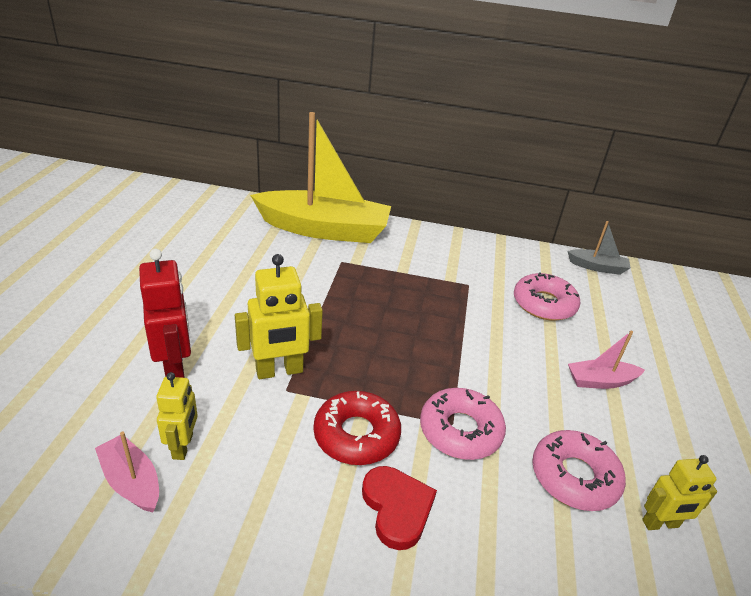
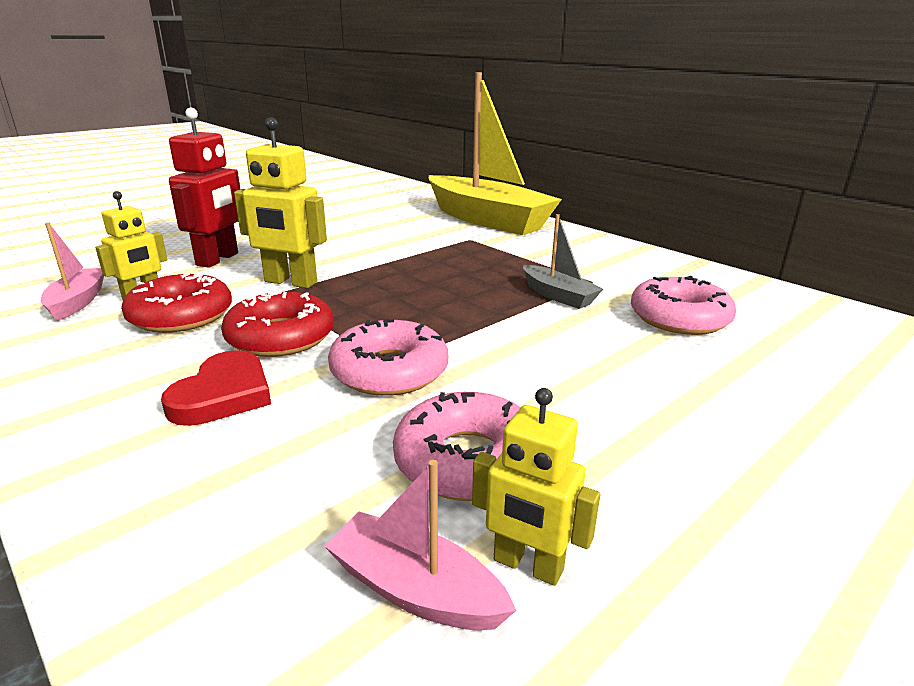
camera: 40 degrees right, 10 degrees down
grey boat [568,221,631,275] -> grey boat moved to [523,214,603,309]
pink boat [568,331,645,389] -> pink boat moved to [324,460,517,631]
none -> red donut [121,273,232,333]

